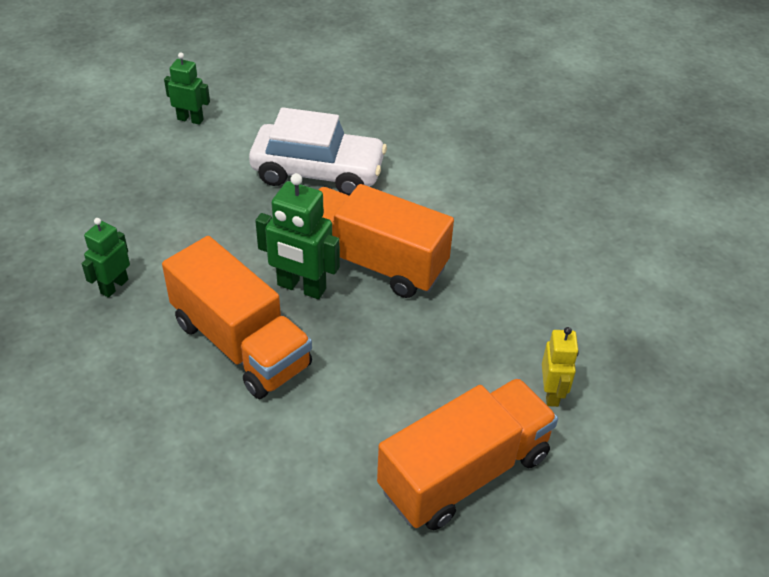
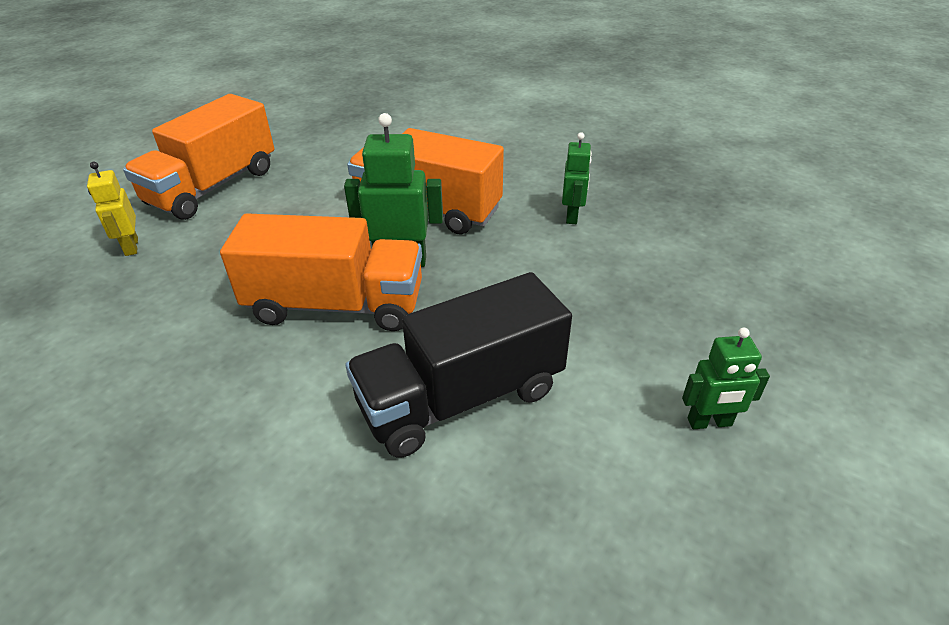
camera: 160 degrees right, 5 degrees down
white car [249,107,387,196] -> black truck [346,272,572,457]

